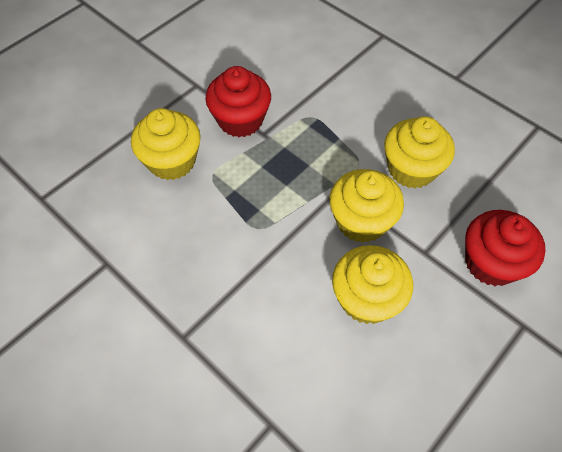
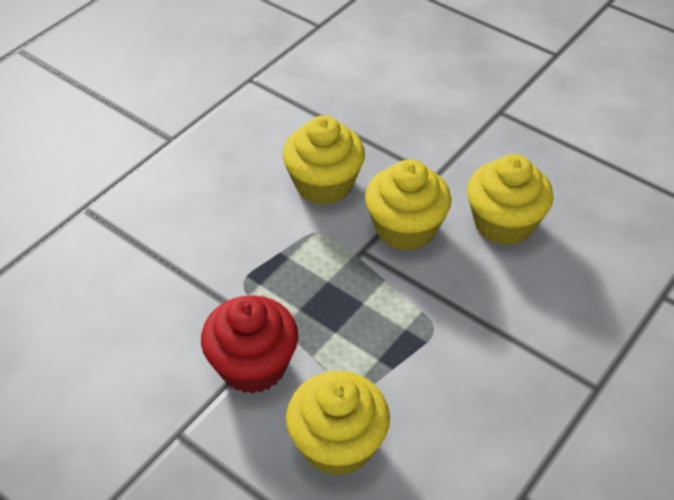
camera: 95 degrees left, 10 degrees down
red cupcake [465,210,546,286] -> none

